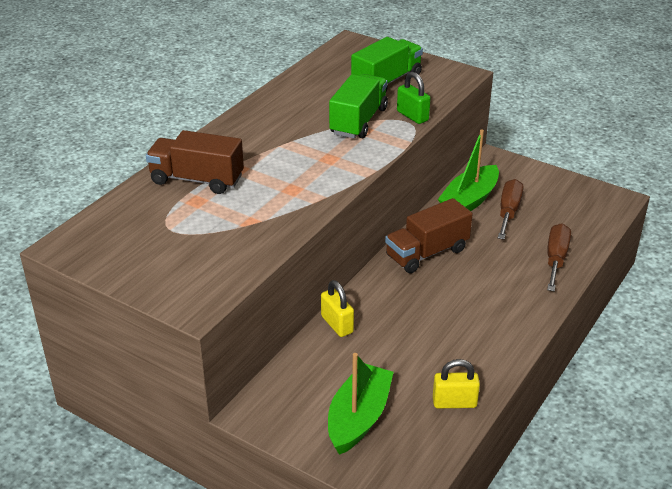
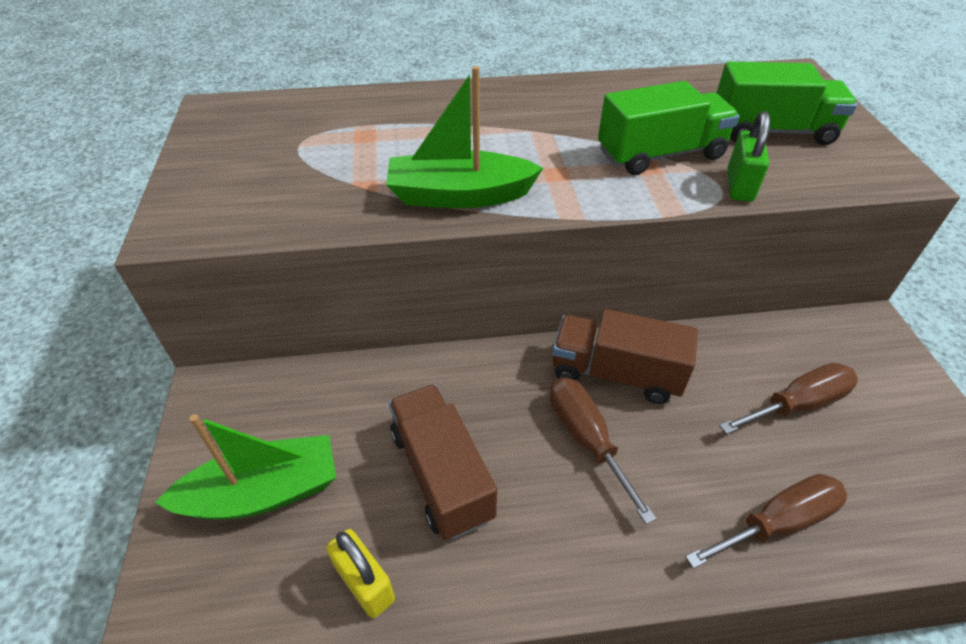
camera: 50 degrees right, 10 degrees up
brown truck [146,130,244,194] -> brown truck moved to [389,384,497,540]
yellow padlock [321,280,354,337] -> none
green boat [438,130,499,211] -> green boat moved to [386,66,543,208]
none -> brown screwdriver [550,378,657,524]

